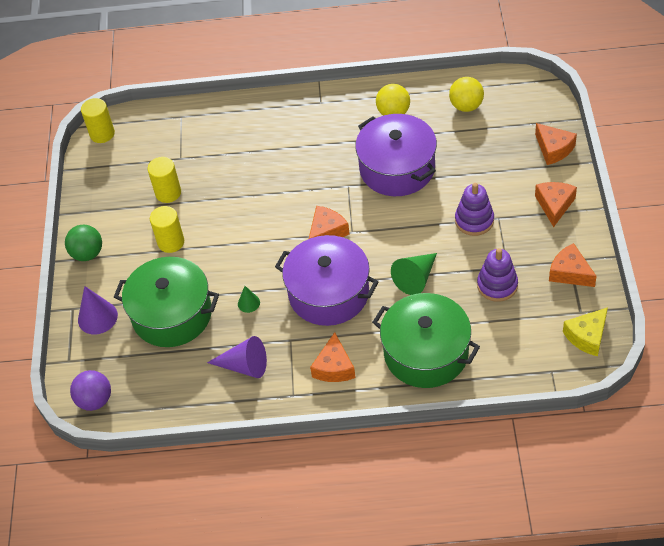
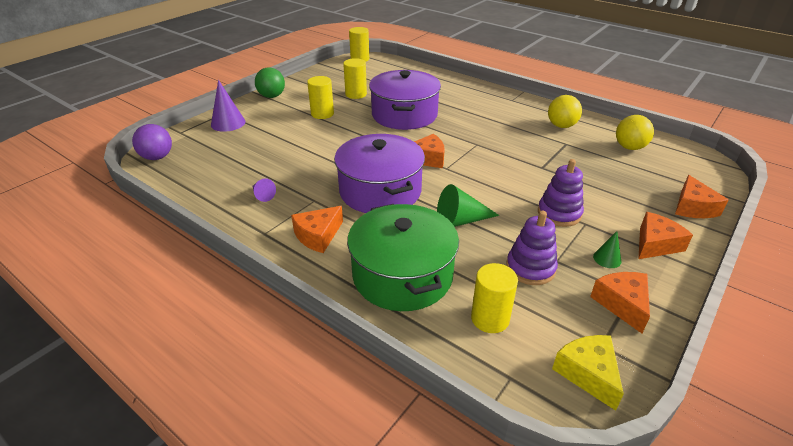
camera: 35 degrees right, 15 degrees down
green pot [114,257,219,347] -> none
purple cone [207,336,267,378] -> purple cone [253,178,276,202], size x0.56
green cone [238,286,260,313] -> green cone moved to [593,231,621,268]
purple pot [355,114,437,196] -> purple pot moved to [369,70,441,130]
yellow cheese [563,307,608,356] -> yellow cheese turned 75 degrees clockwise [552,335,624,411]
none -> yellow cylinder [471,263,518,333]

